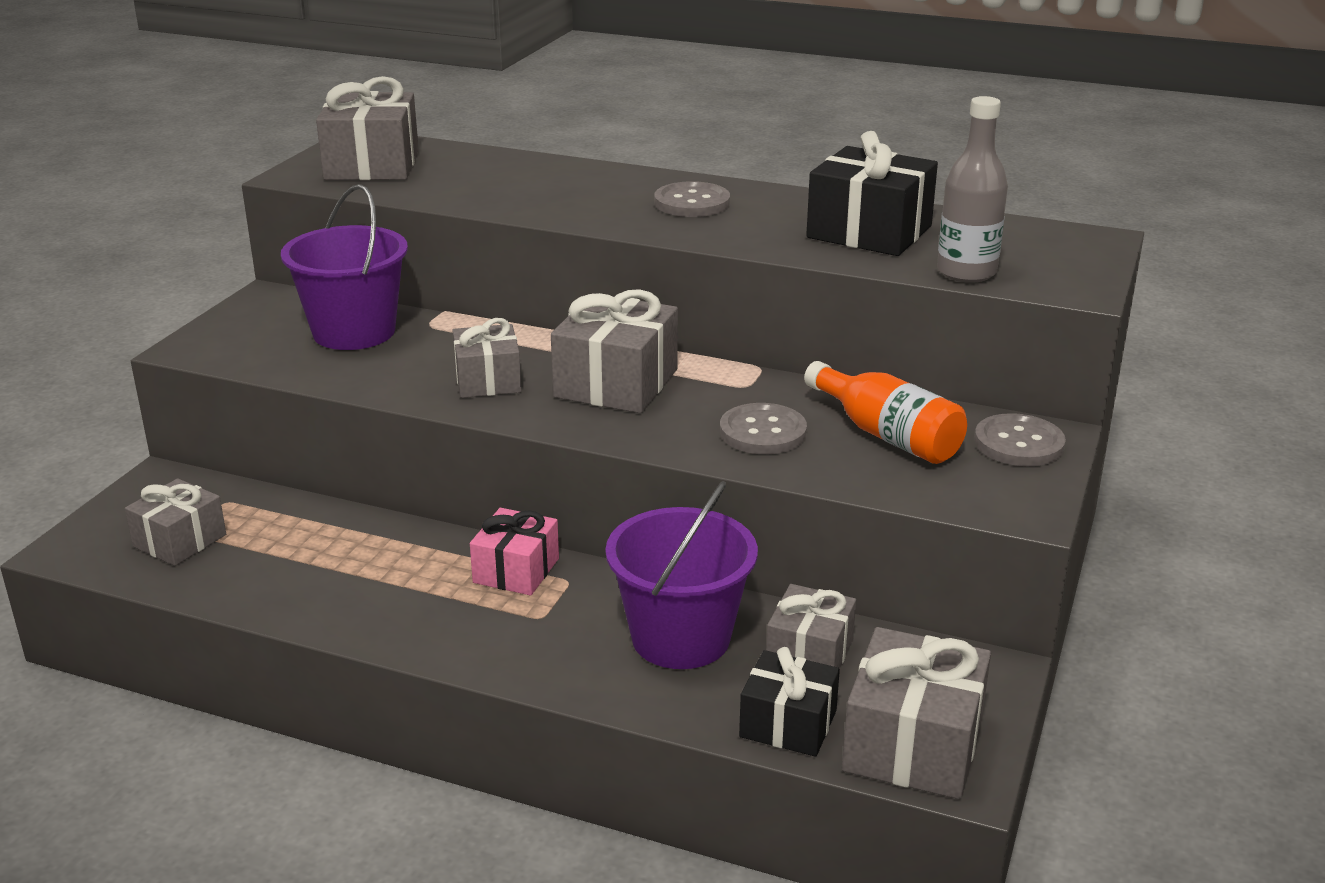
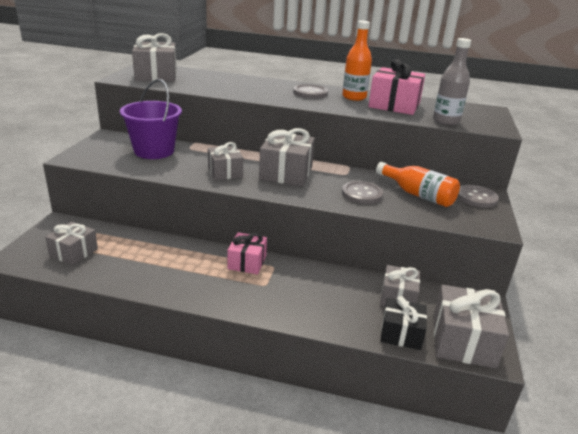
camera: 10 degrees left, 0 degrees up
purple bucket [606,481,758,669] -> none
black gift [806,131,938,256] -> pink gift [368,59,425,115]
none -> orange bottle [342,21,372,101]

